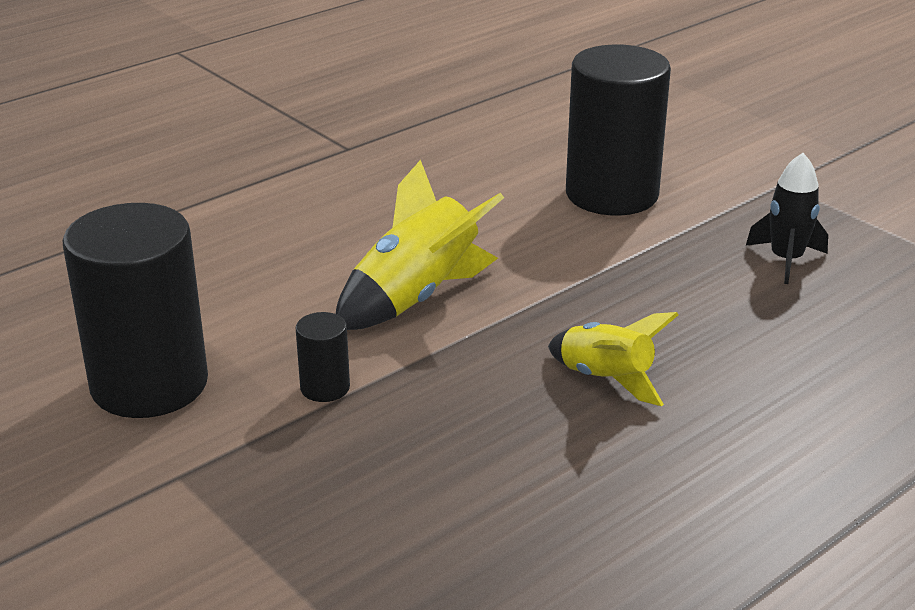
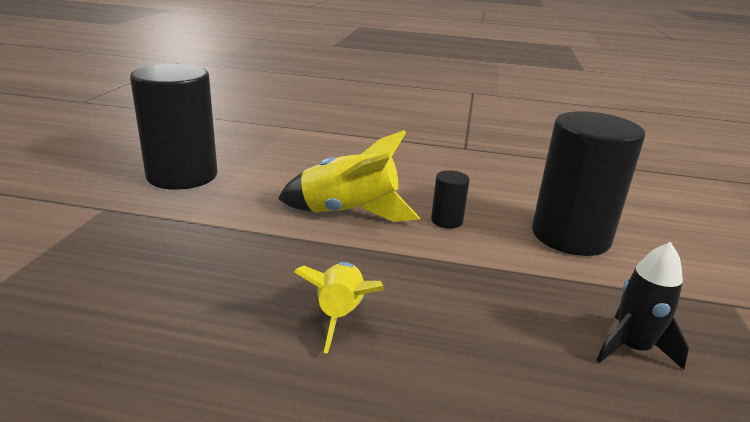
camera: 50 degrees right, 5 degrees down
black cylinder [296,312,350,402] -> black cylinder moved to [431,170,470,229]

